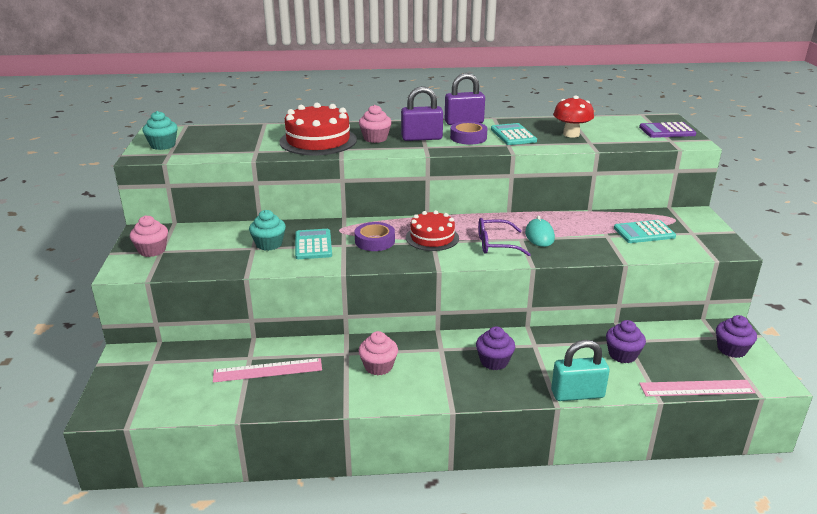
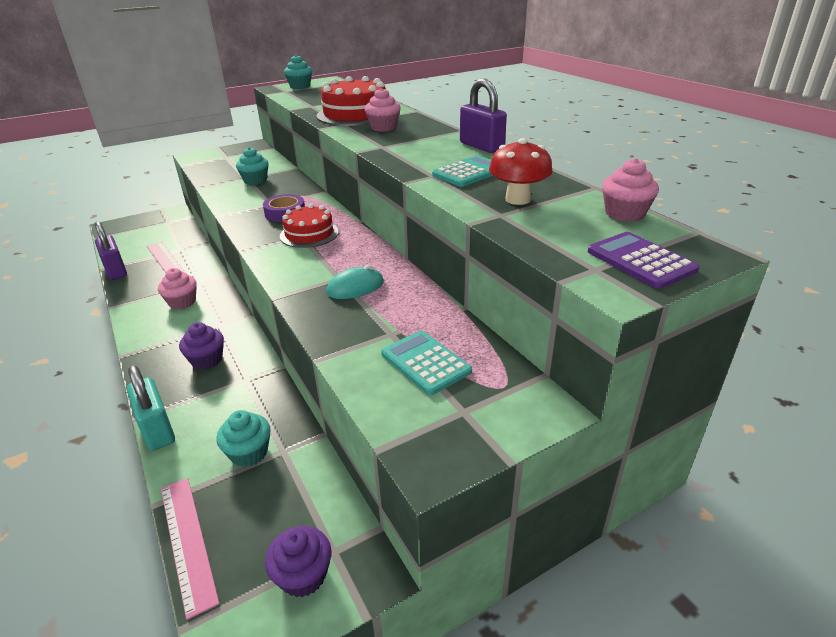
camera: 65 degrees right, 5 degrees up
pink cupcake [130,215,168,257] -> pink cupcake moved to [602,158,659,222]
turquoise calculator [295,229,332,259] -> none
purple padlock [401,86,443,141] -> purple padlock moved to [95,221,127,280]
purple tape [450,122,487,145] -> none
purple glasses [478,218,531,256] -> none
purple cupcake [606,320,646,363] -> turquoise cupcake [217,410,271,467]

